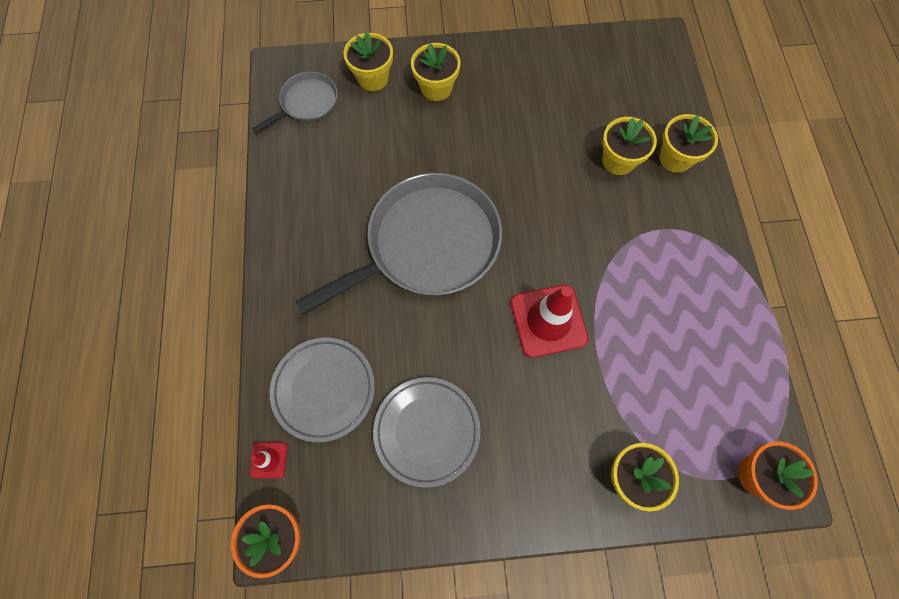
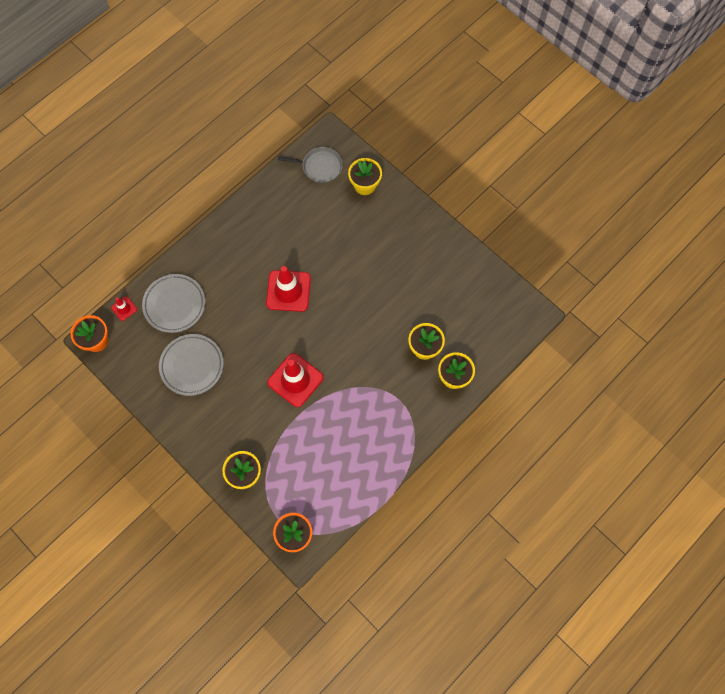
camera: 50 degrees right, 0 degrees up
grey pan [296,173,502,315] -> red traffic cone [266,266,311,312]
yellow flower pot [411,43,461,101] -> none

